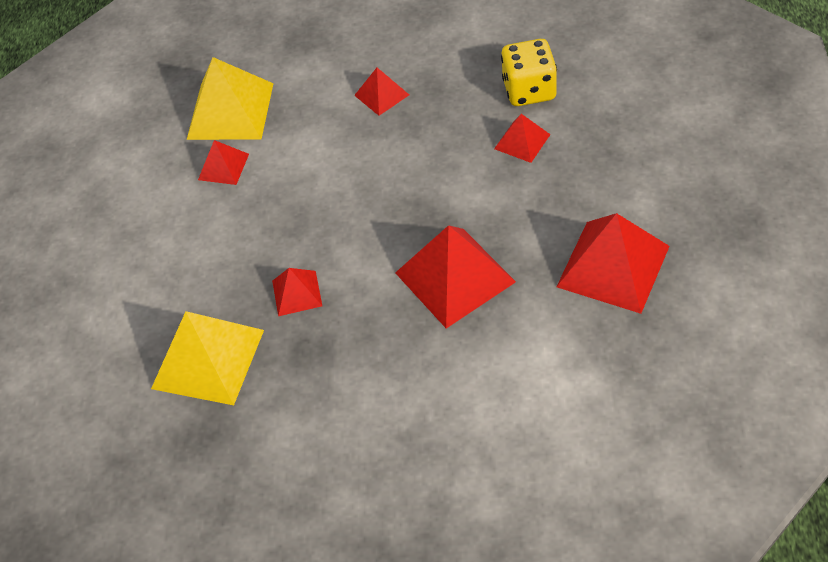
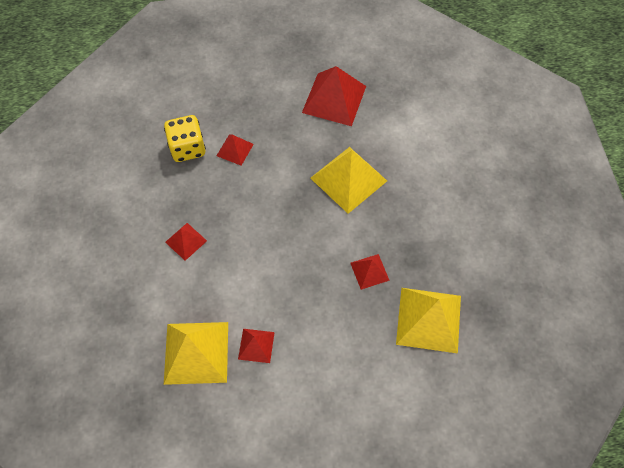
camera: 105 degrees left, 10 degrees up
red pyramid [395,225,516,328] -> yellow pyramid [310,147,387,214]

